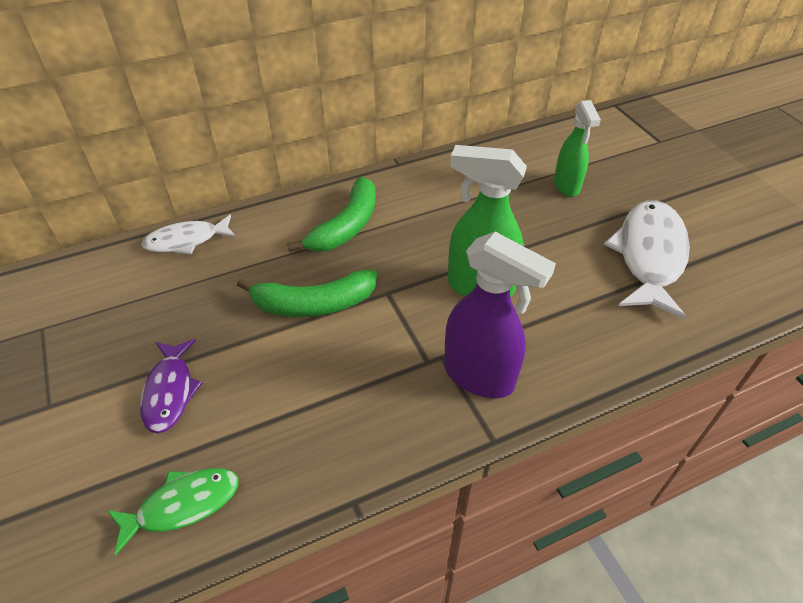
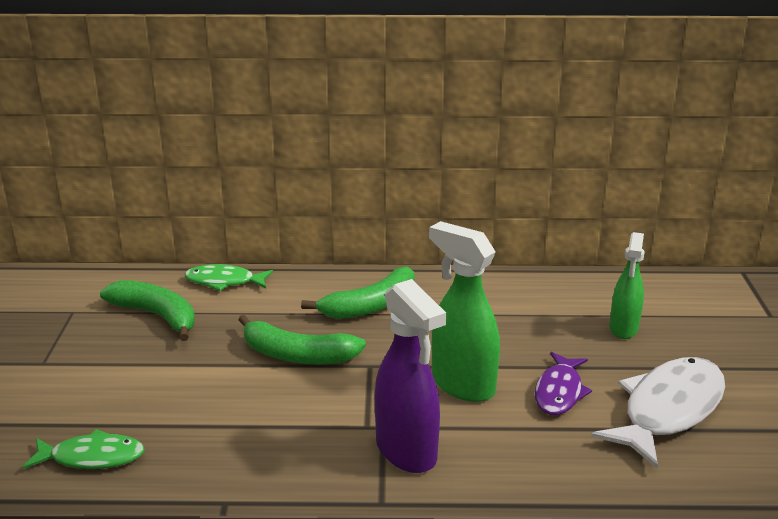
camera: 25 degrees right, 20 degrees down
purple fish [140,339,203,434] -> purple fish moved to [535,352,592,415]
white fish [141,215,236,255] -> green fish [185,264,273,291]
none -> green banana [100,280,195,341]

